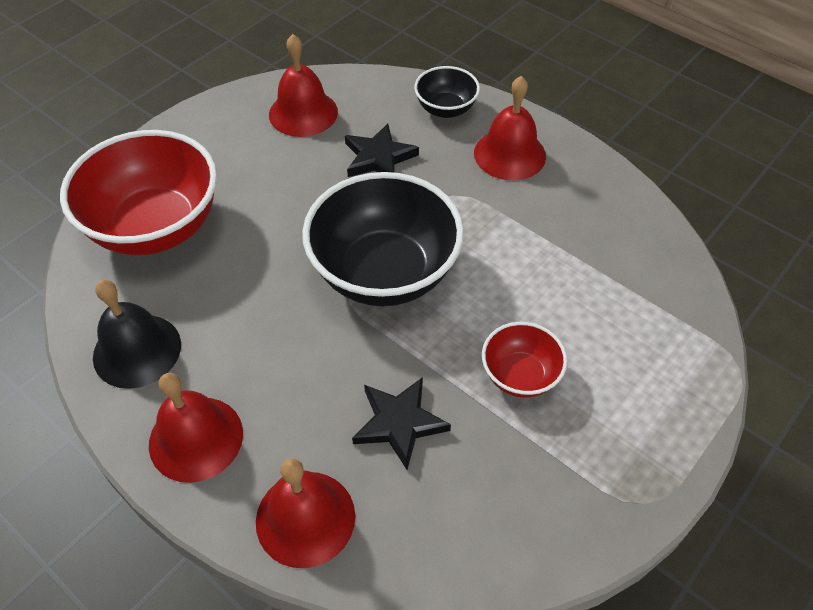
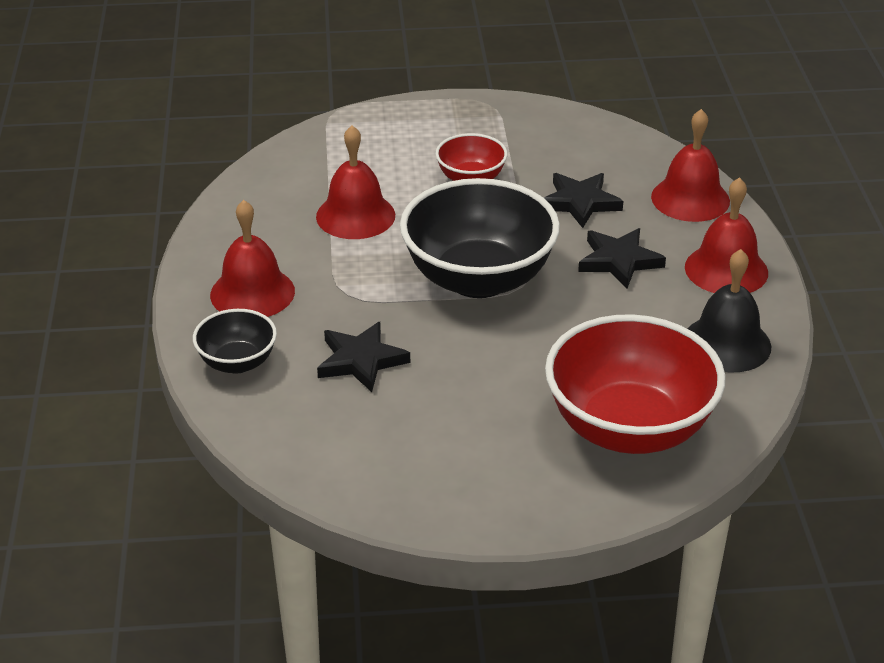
camera: 135 degrees left, 15 degrees down
red bell [269,34,338,137] -> red bell moved to [316,126,395,239]
none -> black star [578,228,666,289]

